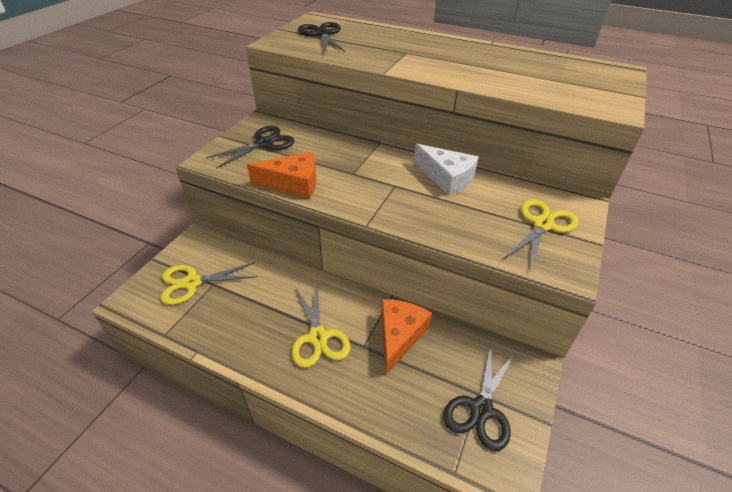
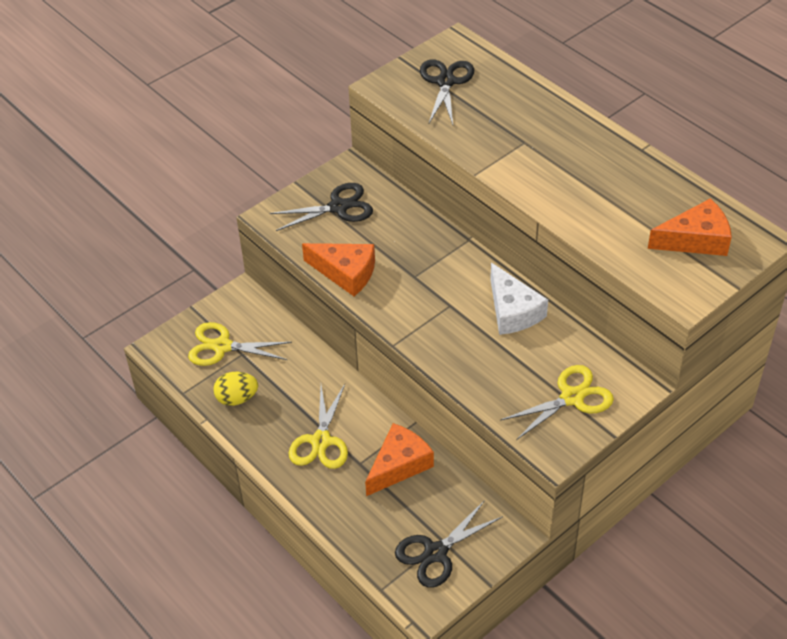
camera: 25 degrees right, 5 degrees up
none -> yellow egg [213,372,258,406]
none -> orange cheese [648,198,732,256]

